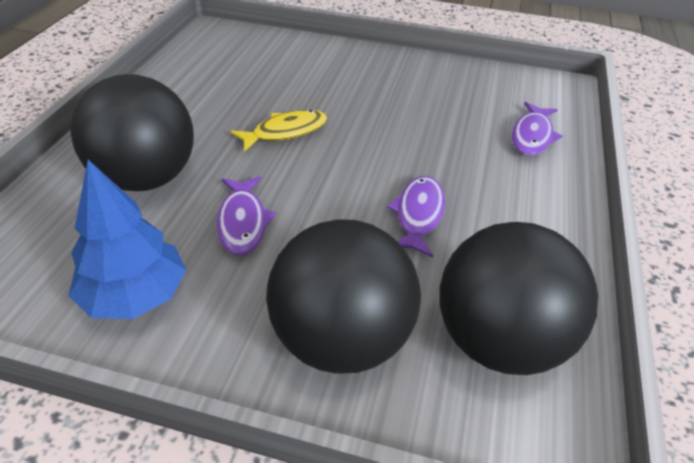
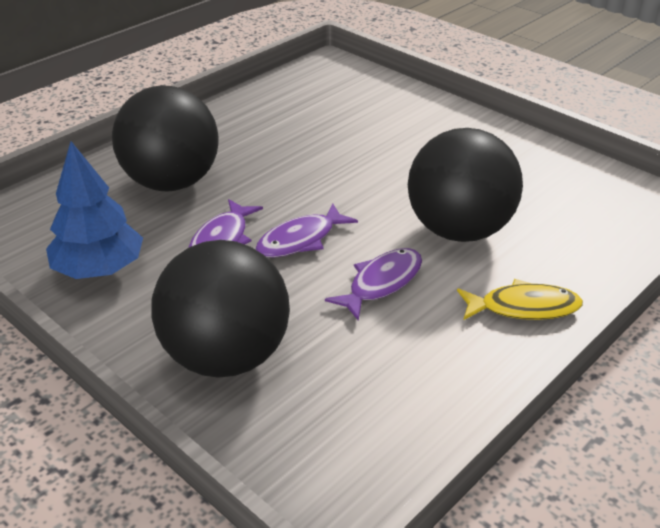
camera: 30 degrees right, 5 degrees down
yellow fish [230,110,327,152] -> yellow fish moved to [457,279,583,320]
black ball [439,222,598,375] -> black ball moved to [408,128,523,242]
purple fish [512,102,562,156] -> purple fish moved to [255,204,358,258]

